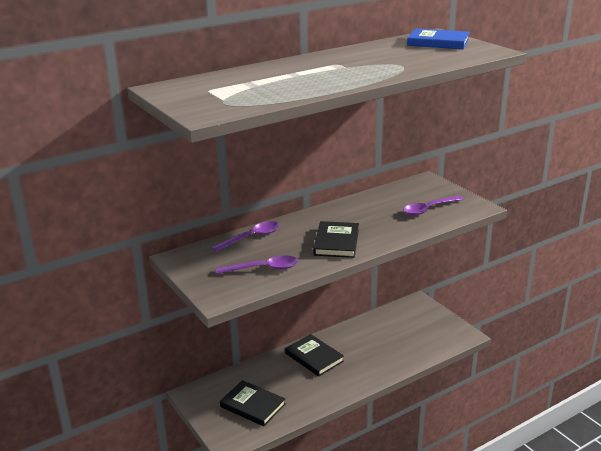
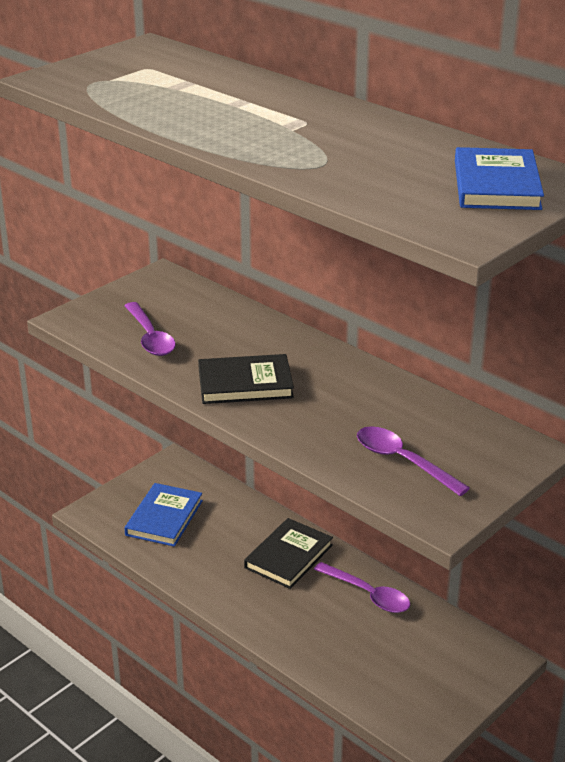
camera: 75 degrees right, 5 degrees up
purple spoon [212,221,280,252] -> purple spoon moved to [314,562,410,613]
black book [220,380,286,426] -> blue book [124,483,203,547]

